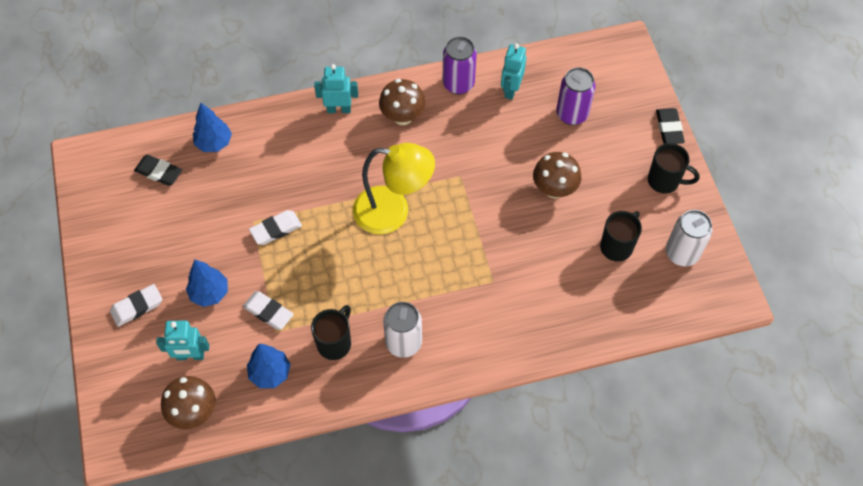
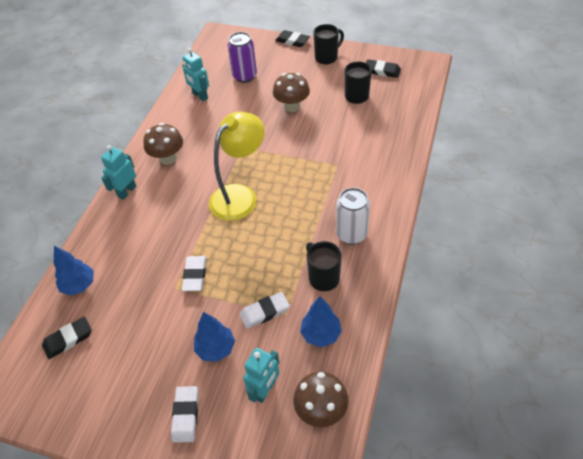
camera: 55 degrees left, 10 degrees down
purple can [443,36,477,95] -> none
white can [666,210,712,266] -> black eraser [366,59,401,78]

